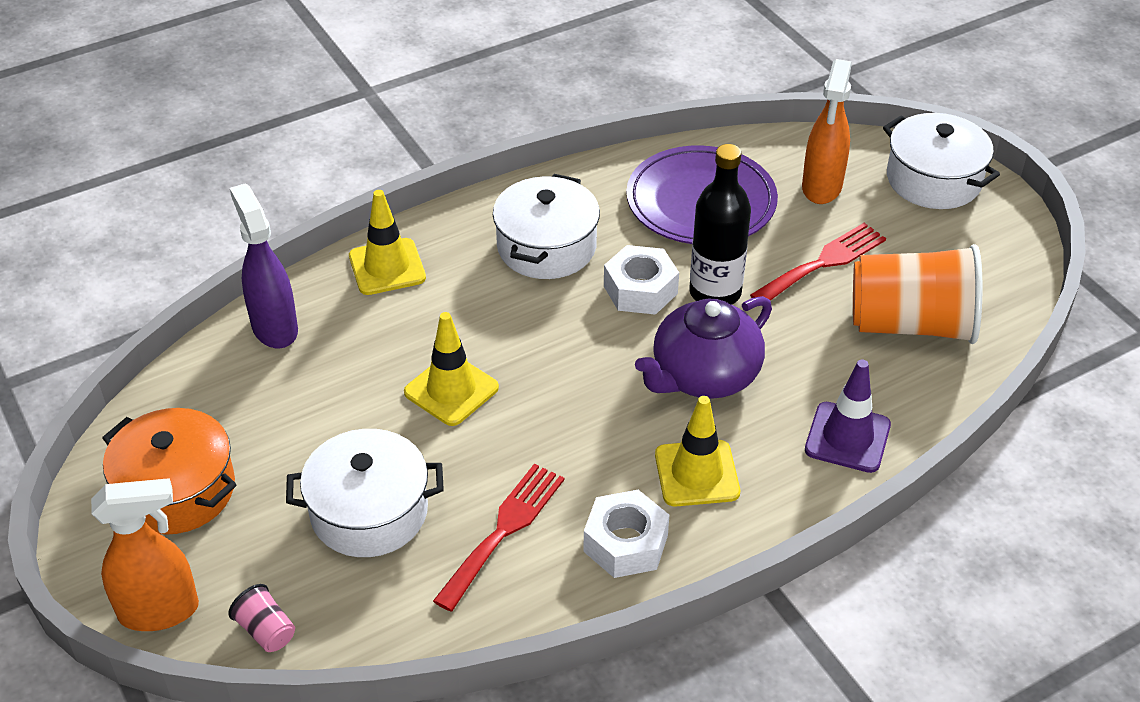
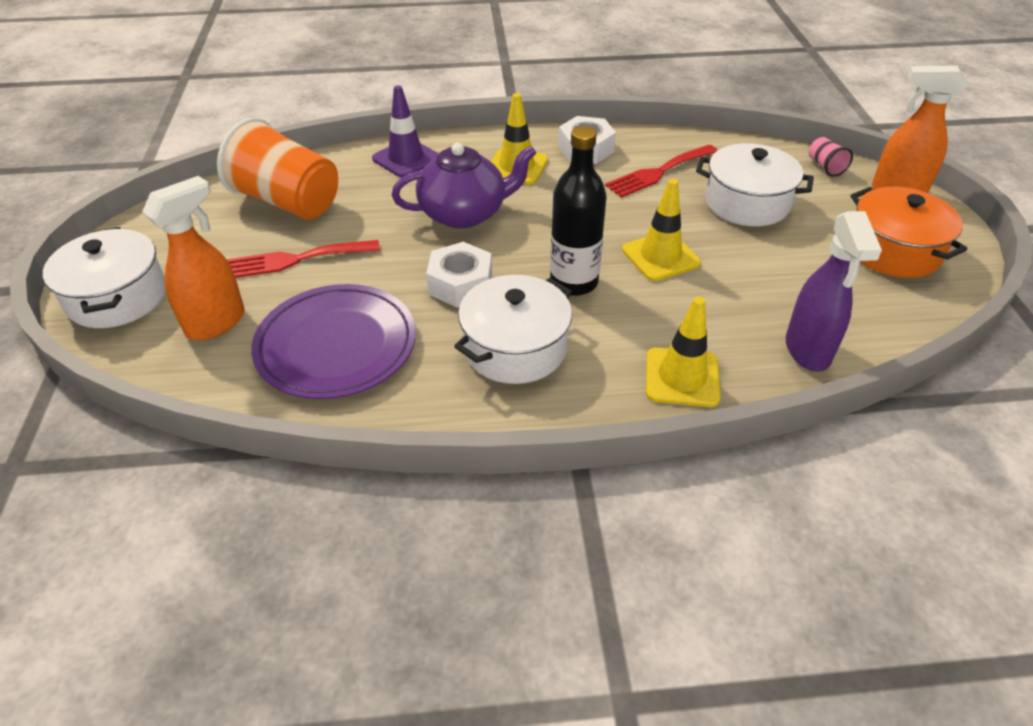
camera: 155 degrees left, 0 degrees up
black bottle [689,144,751,305] -> black bottle moved to [550,126,606,296]

